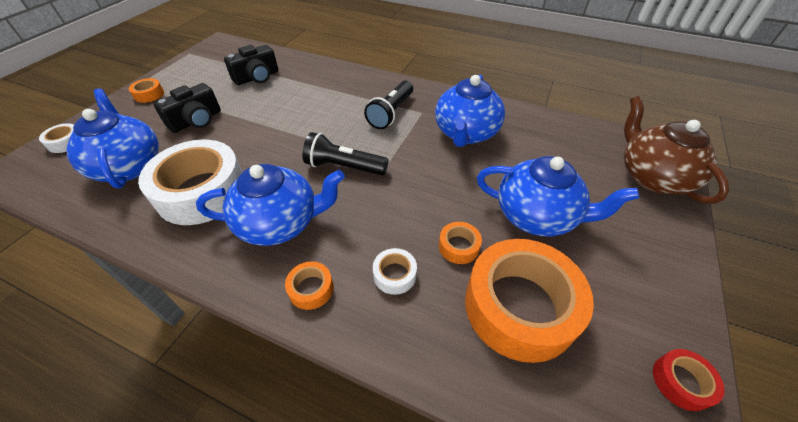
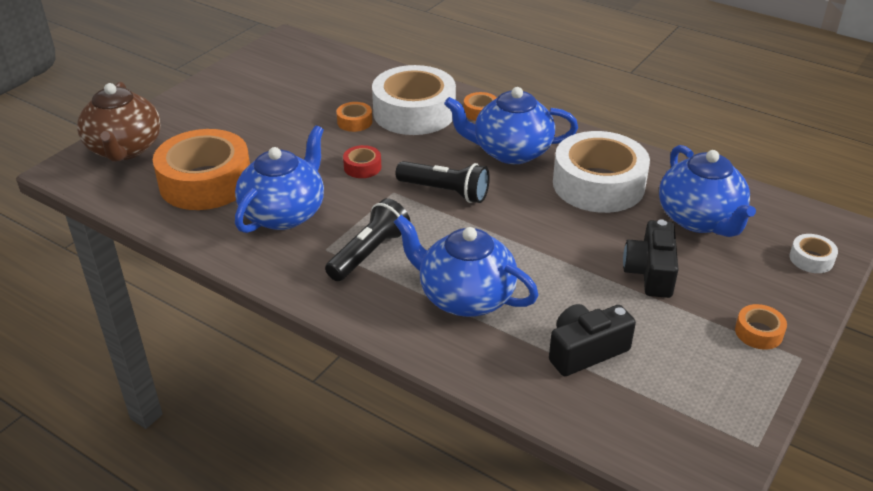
camera: 170 degrees left, 10 degrees down
black camera [154,83,221,133] -> black camera turned 45 degrees counterclockwise [623,220,678,298]
white tape [373,248,417,295] -> white tape [372,65,456,135], size x2.38
orange tape [465,239,594,363] -> orange tape moved to [153,129,250,210]
blue teapot [477,156,639,237] -> blue teapot moved to [394,215,538,317]
red tape [653,349,725,411] -> red tape moved to [343,145,381,178]

